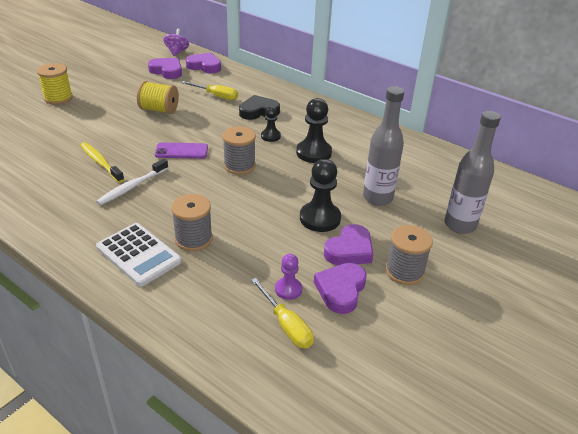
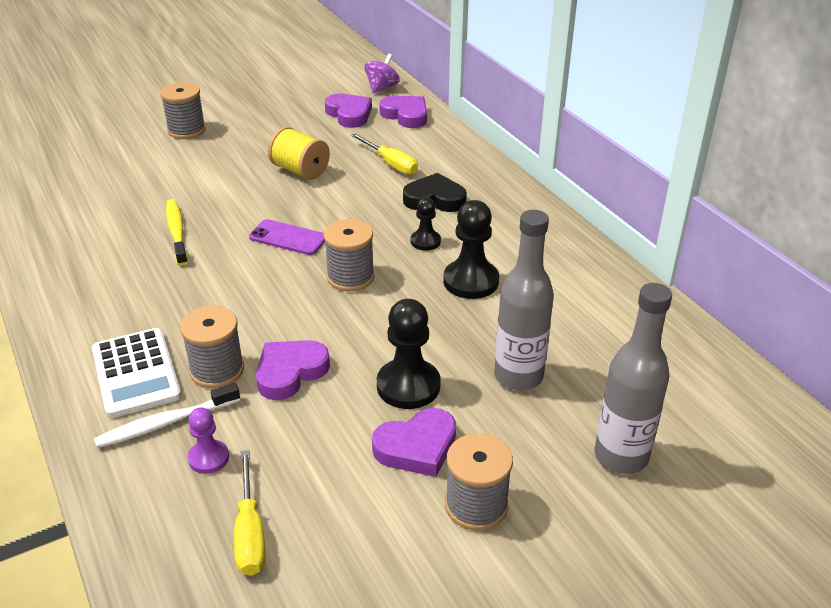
camera: 25 degrees right, 0 degrees up
yellow spool [37,63,73,105] -> grey spool [160,82,206,139]
white toothbrush [96,159,168,205] -> white toothbrush moved to [94,383,240,448]
purple pawn [275,254,302,300] -> purple pawn moved to [188,407,229,474]
purple heart [314,263,367,314] -> purple heart moved to [256,340,330,400]

